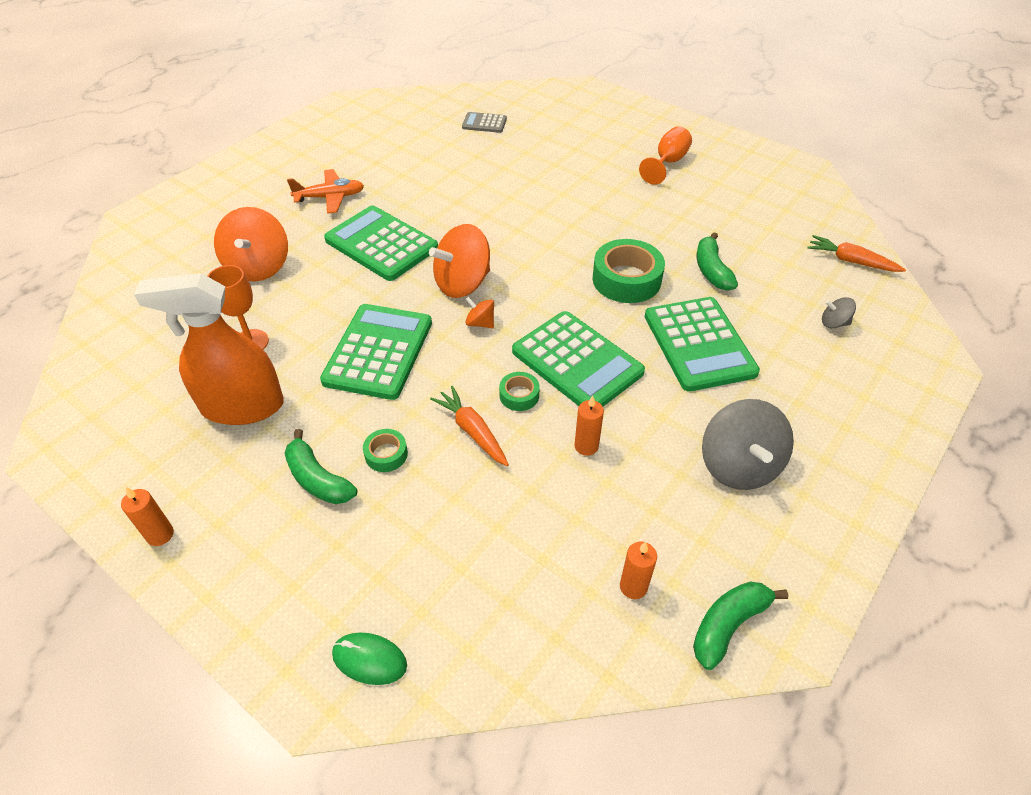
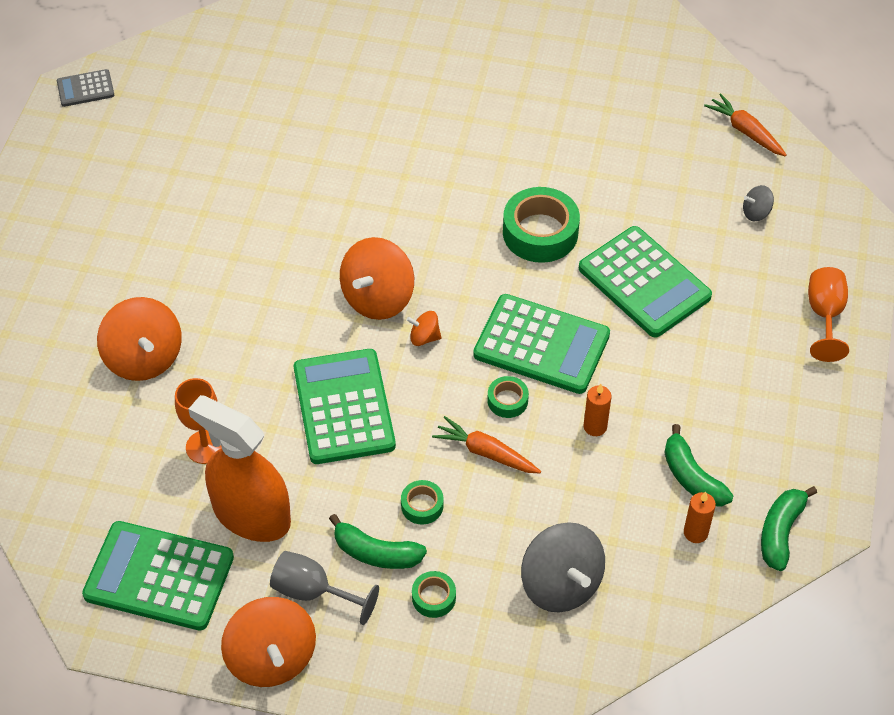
camera: 25 degrees left, 5 degrees up
orange candle [121,487,174,546] -> orange spinning top [221,597,316,687]
orange spray bottle [134,273,284,425] -> orange spray bottle turned 60 degrees clockwise [188,395,291,542]
orange plane [287,169,364,214] -> none
green calculator [324,206,438,281] -> green calculator moved to [82,521,234,631]
green mouse [332,633,407,685] -> none
grey calculator [462,112,507,133] -> grey calculator moved to [57,69,114,107]
orange goblet [639,126,692,185] -> orange goblet moved to [808,267,849,362]
green banana [697,232,738,291] -> green banana moved to [664,424,734,507]
grey spinning top [702,399,794,490] -> grey spinning top moved to [521,522,605,612]
orange carrot [808,235,906,272] -> orange carrot turned 45 degrees clockwise [704,93,787,157]
none -> grey goblet [270,551,379,625]
none -> green tape [412,571,456,618]

